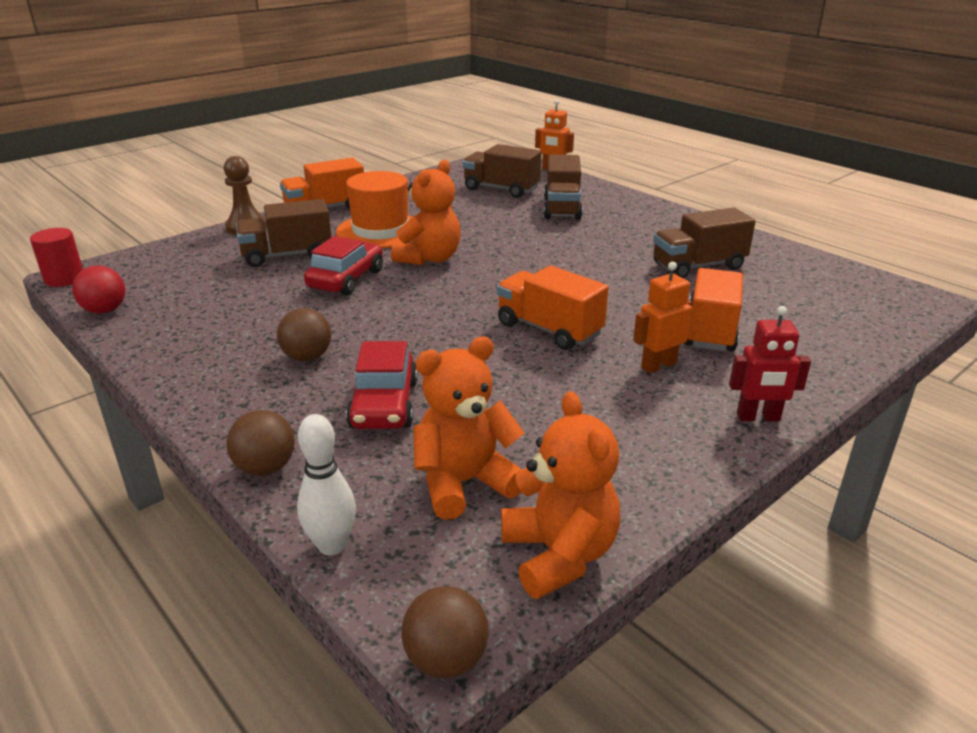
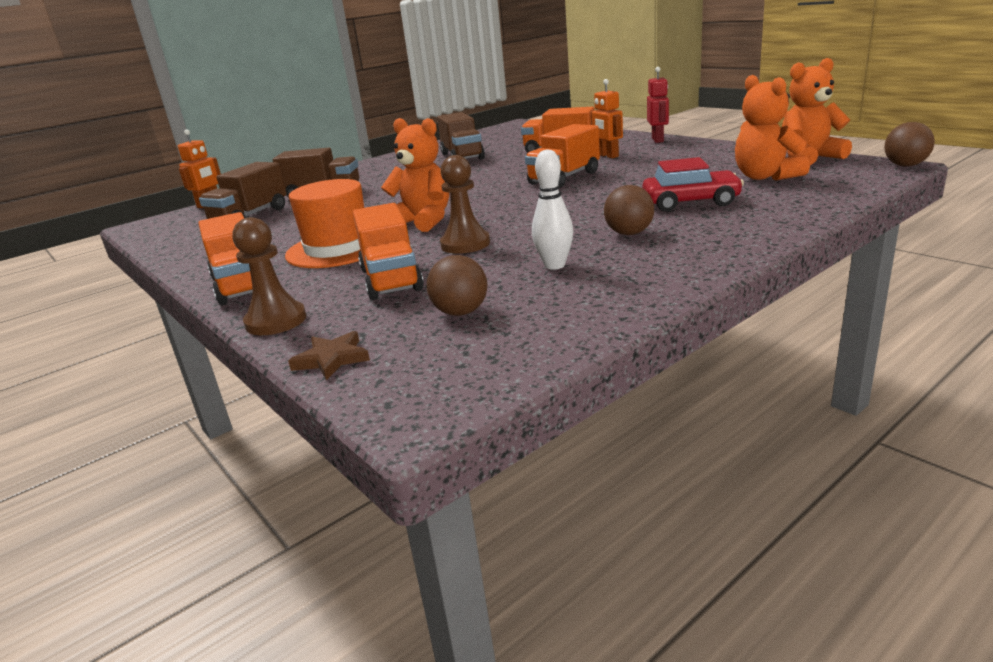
camera: 85 degrees left, 5 degrees down
red cylinder [30,228,83,287] -> none
red ball [72,265,126,314] -> none
brown ball [226,410,295,476] -> brown ball moved to [427,255,487,316]
brown truck [236,199,332,267] -> orange truck [353,203,424,300]
white bowling pin [297,414,356,555] -> white bowling pin moved to [532,149,573,270]
red car [304,236,383,295] -> brown pawn [440,155,490,254]
none -> brown star [288,331,370,380]

